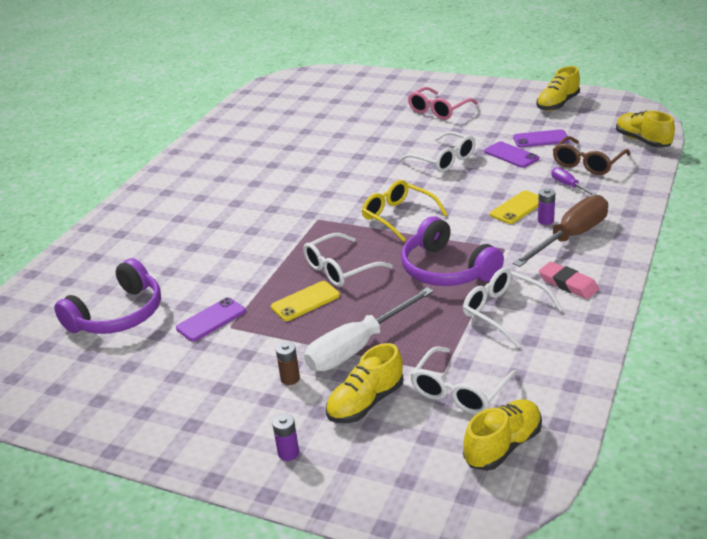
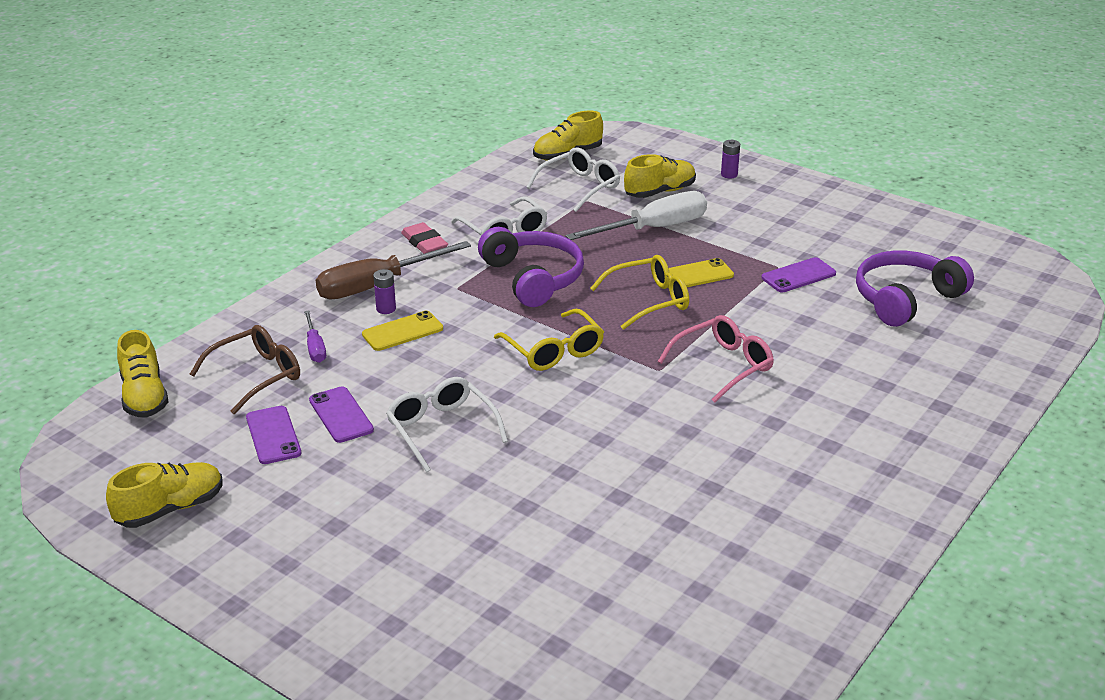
camera: 170 degrees left, 0 degrees up
brown battery [276,342,300,385] -> none
white glasses [303,233,393,287] -> yellow glasses [590,255,689,330]
pink glasses [408,87,478,120] -> pink glasses moved to [658,315,774,402]
purple phone [513,129,569,148] -> purple phone turned 60 degrees clockwise [246,406,301,464]

